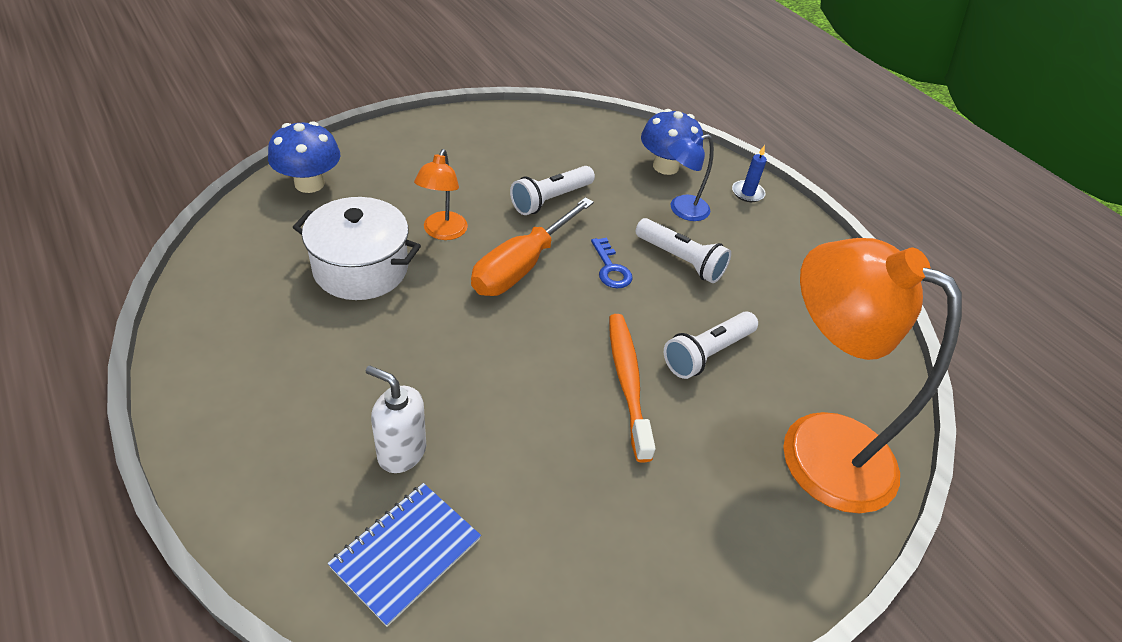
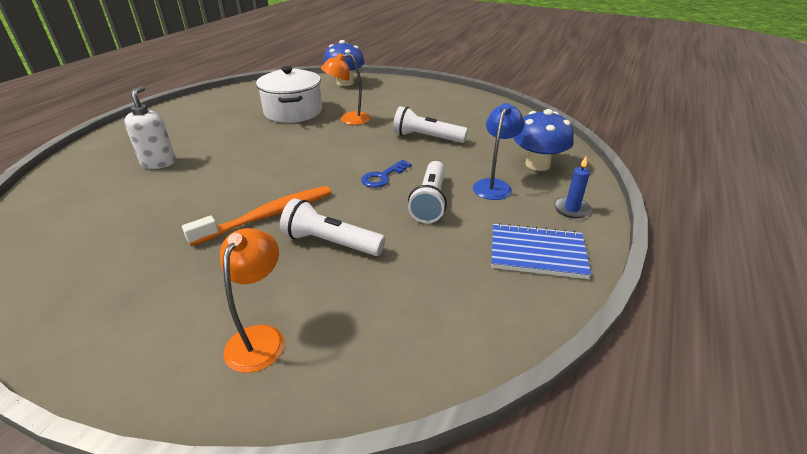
camera: 65 degrees right, 10 degrees down
blue notebook [328,483,481,627] -> blue notebook moved to [491,223,591,279]
orange screwdriver [471,197,594,296] -> none
blue lamp [667,133,714,221] -> blue lamp turned 75 degrees clockwise [473,103,525,200]
orange lamp [783,238,962,513] -> orange lamp [220,228,284,373], size x0.46

